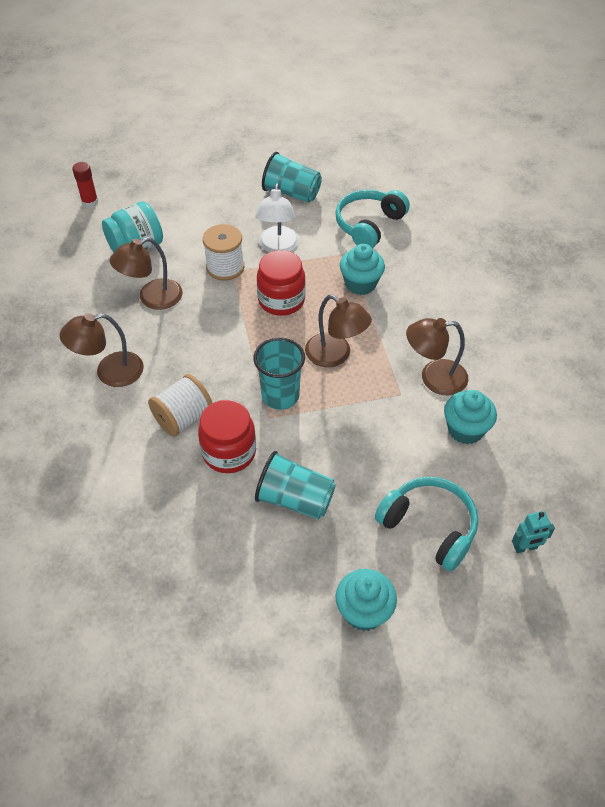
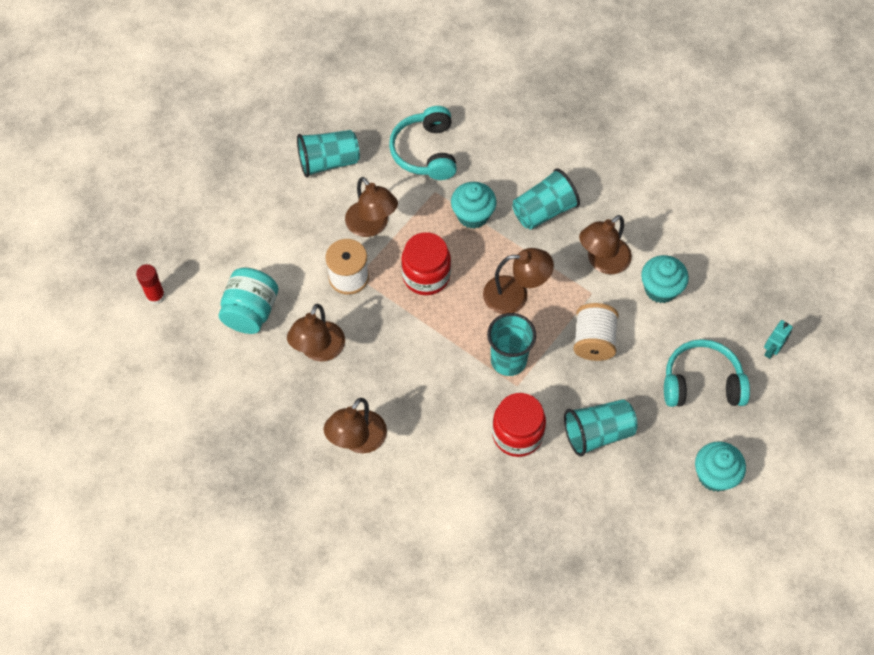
camera: 40 degrees left, 10 degrees up
white spool [148,374,212,436] -> white spool moved to [573,303,619,361]
white lamp [255,183,299,252] -> brown lamp [345,177,398,237]
none -> turquoise cup [512,168,580,230]

